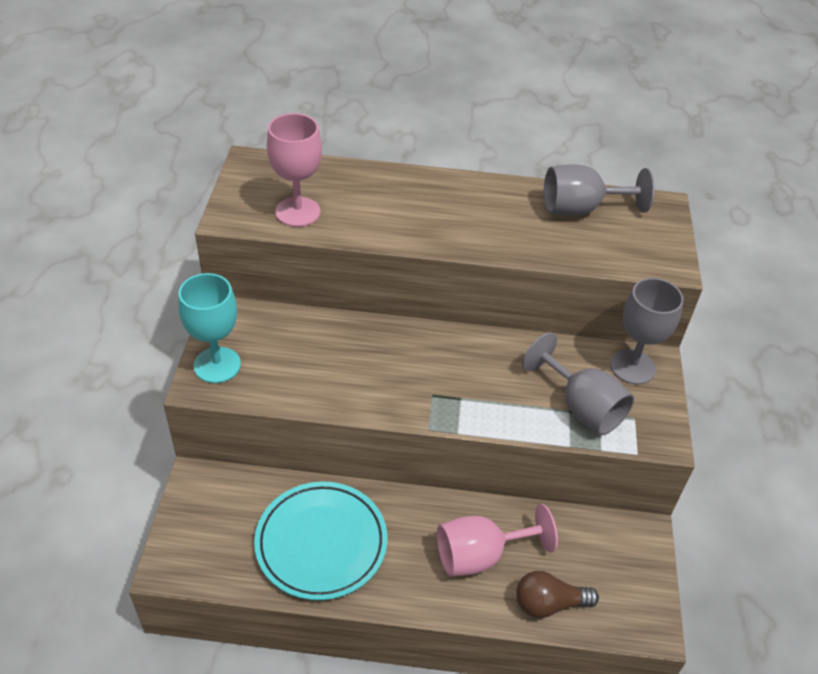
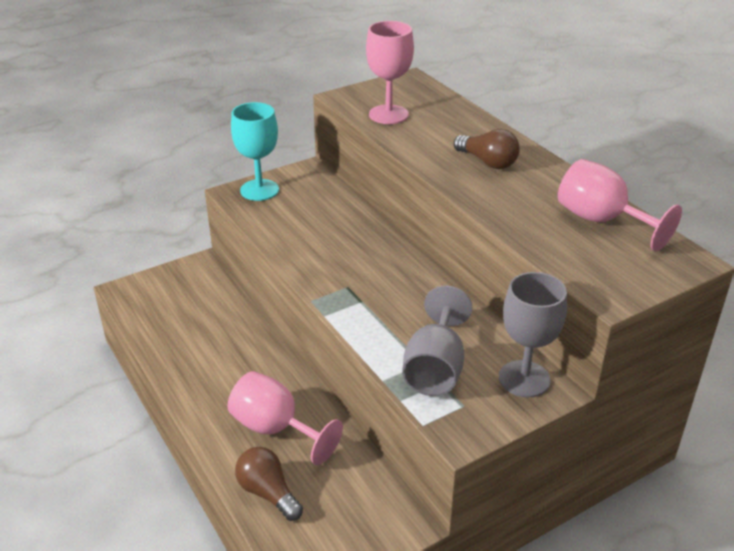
camera: 55 degrees right, 10 degrees down
turquoise plate [254,482,388,600] -> none
grey goblet [544,164,655,216] -> pink goblet [558,159,682,251]
none -> brown light bulb [454,129,520,169]

